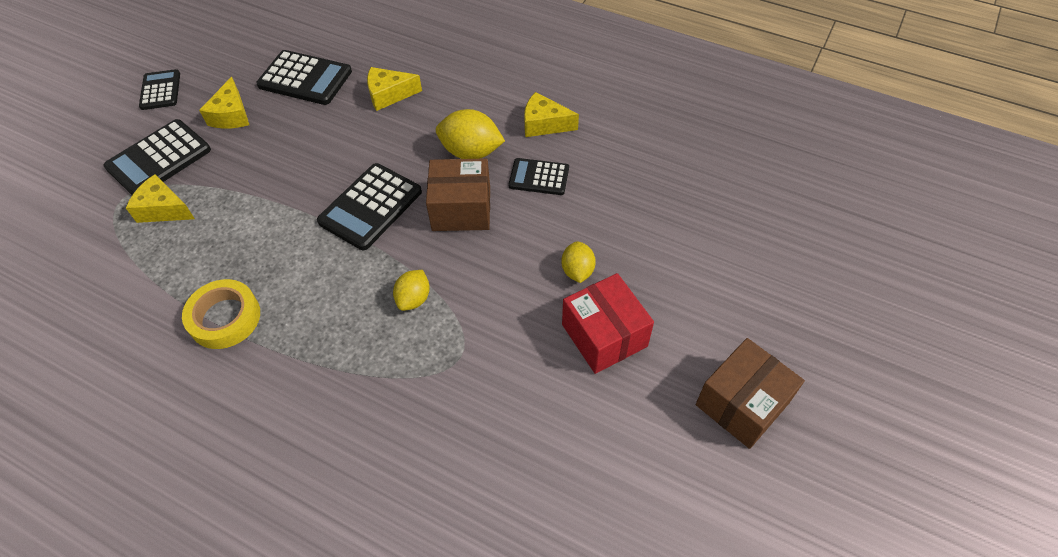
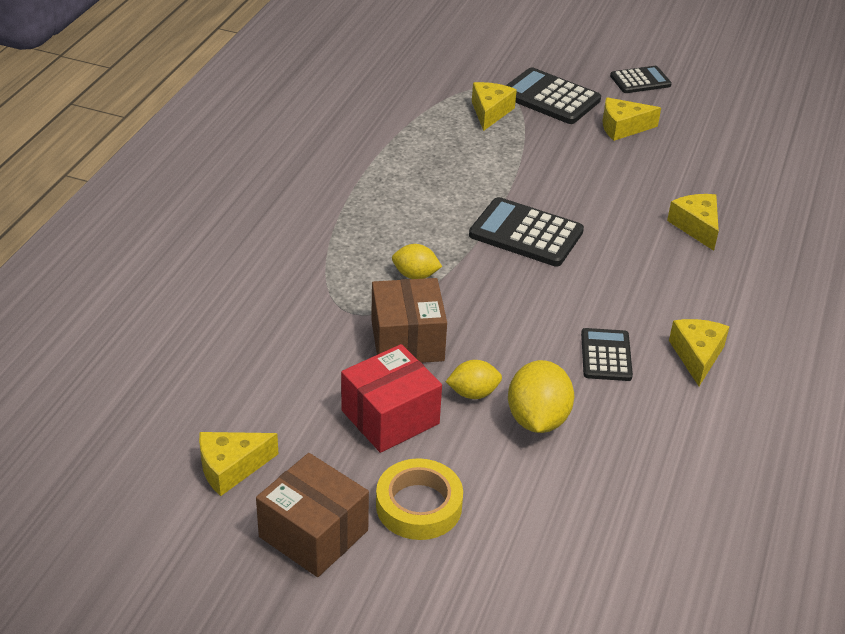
camera: 80 degrees right, 15 degrees down
yellow tape [182,279,260,349] -> yellow tape moved to [376,458,463,540]
black calculator [256,50,352,105] -> none
brown box [426,158,490,231] -> brown box moved to [371,278,447,363]
yellow lemon [436,109,505,159] -> yellow lemon moved to [508,360,574,433]
none -> yellow cheese [199,432,278,496]

